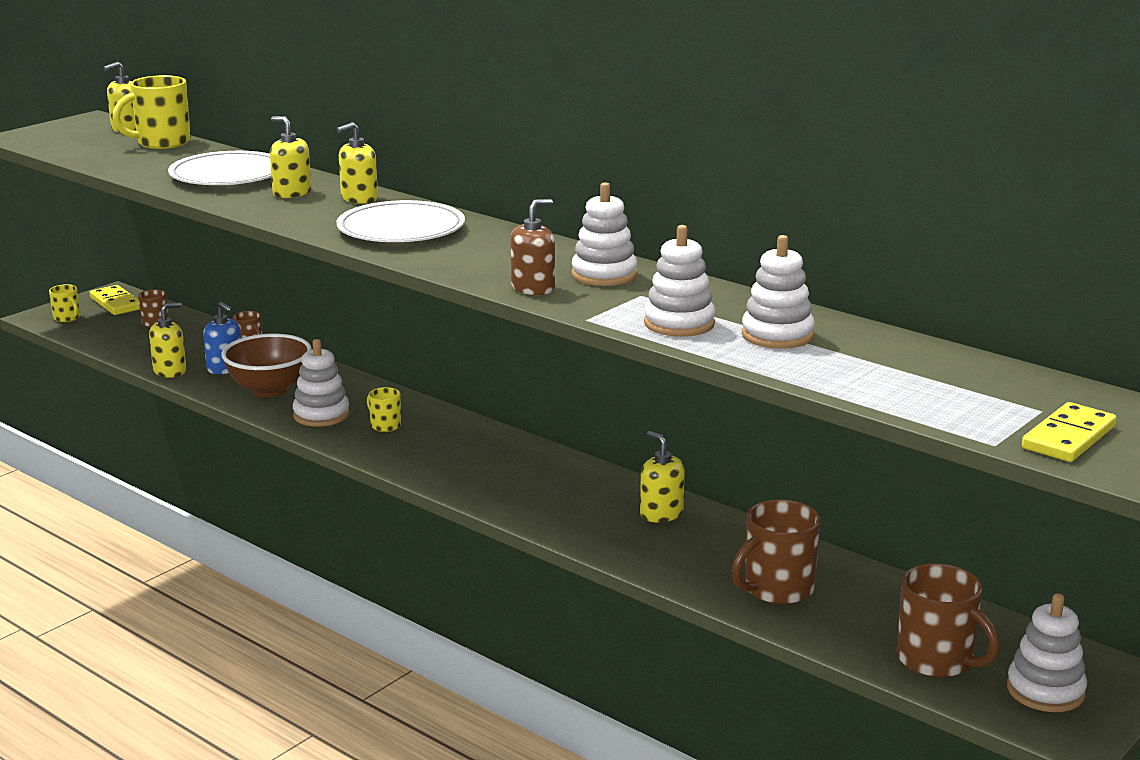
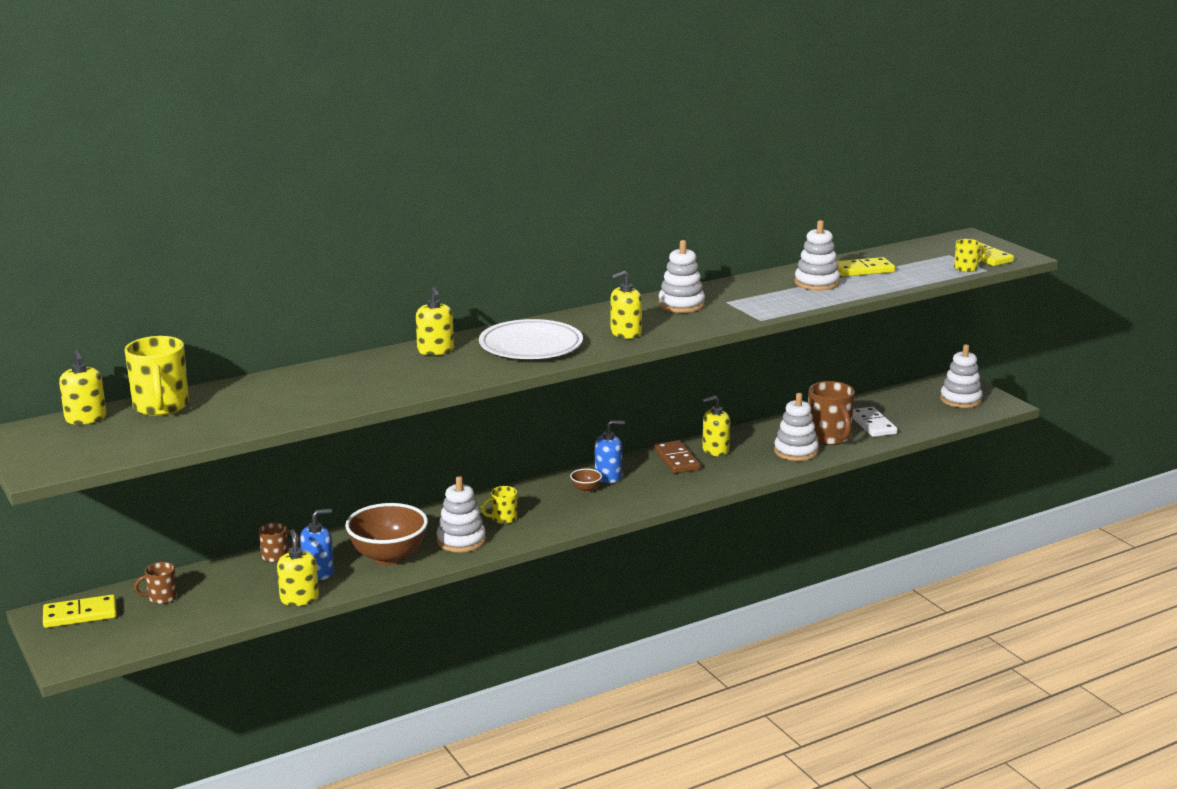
camera: 70 degrees left, 0 degrees up
yellow mug [49,284,80,322] -> yellow mug moved to [954,239,986,272]
white plate [168,151,271,185] -> none
yellow soap dispenser [270,116,311,198] -> yellow soap dispenser moved to [610,271,642,339]
brown soap dispenser [510,199,555,295] -> none
white stacking toy [644,225,715,337] -> white stacking toy moved to [774,393,819,461]
brown mug [897,564,1000,678] -> none
none -> brown bowl [570,469,602,492]
none -> blue soap dispenser [595,420,625,483]
none -> brown domino [654,440,700,473]
none -> yellow domino [837,257,895,277]
none -> white domino [852,407,898,437]

